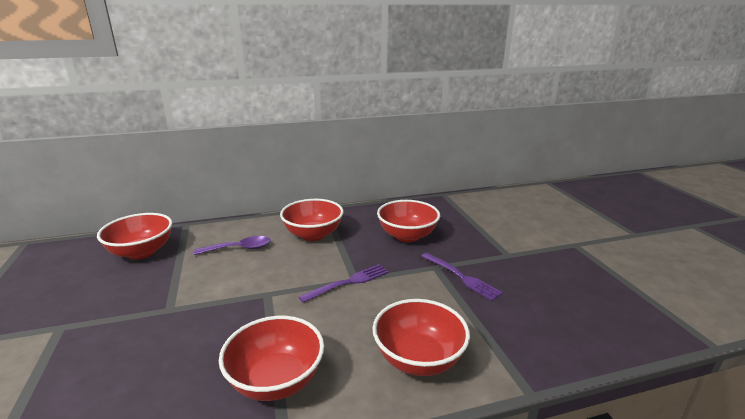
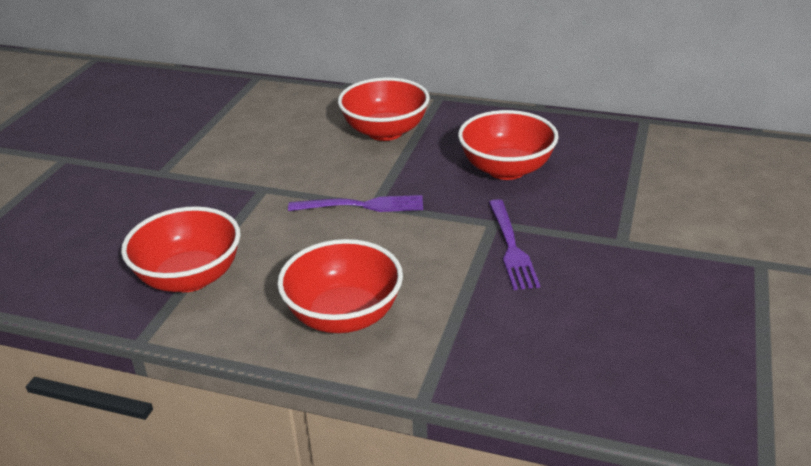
camera: 35 degrees right, 10 degrees up
red bowl [97,213,172,259] -> none
purple spoon [194,236,271,255] -> none

